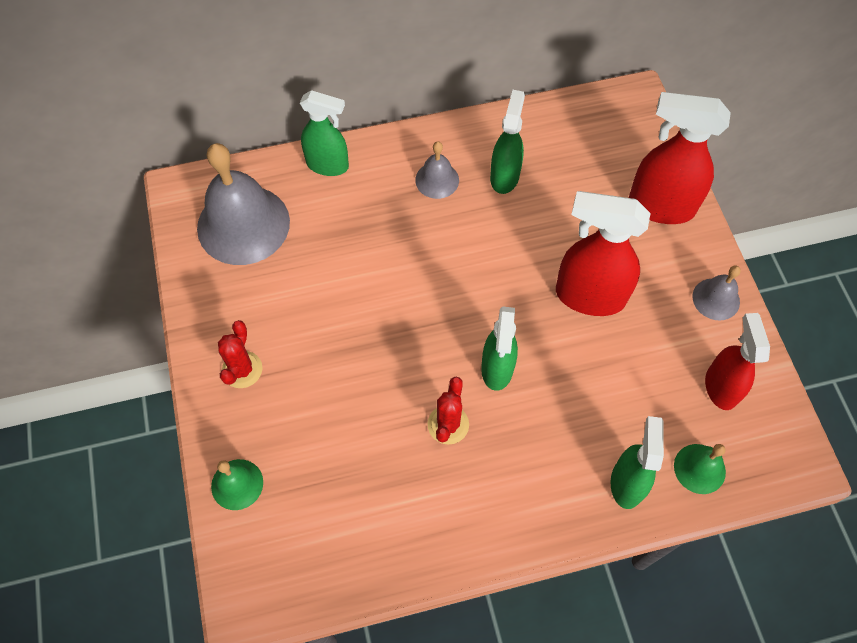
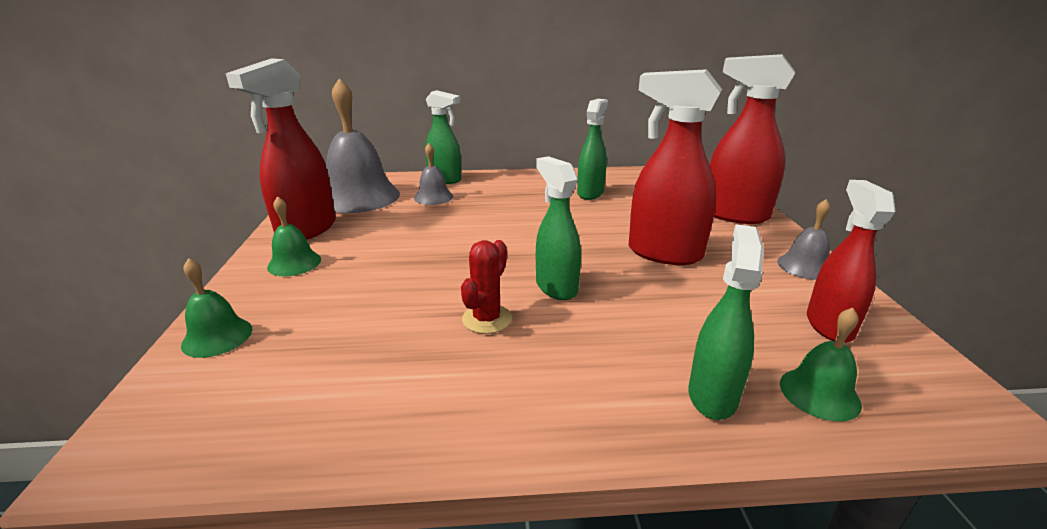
camera: 10 degrees right, 35 degrees down
red cactus [218,320,262,388] -> green bell [267,196,321,276]
grey bell [415,141,459,199] -> grey bell moved to [414,143,453,205]
green spray bottle [481,306,518,391] -> green spray bottle turned 135 degrees clockwise [536,156,581,300]
none -> red spray bottle [226,58,336,240]

